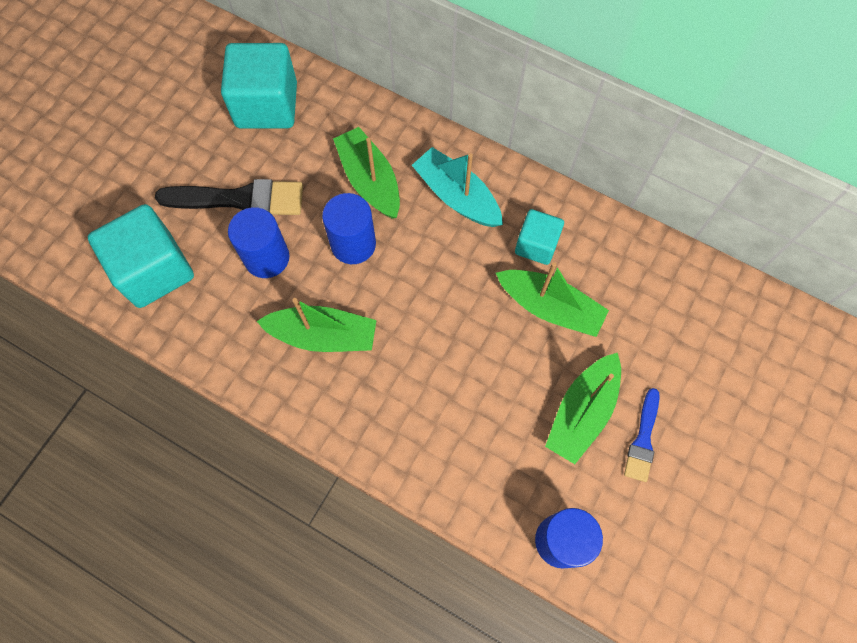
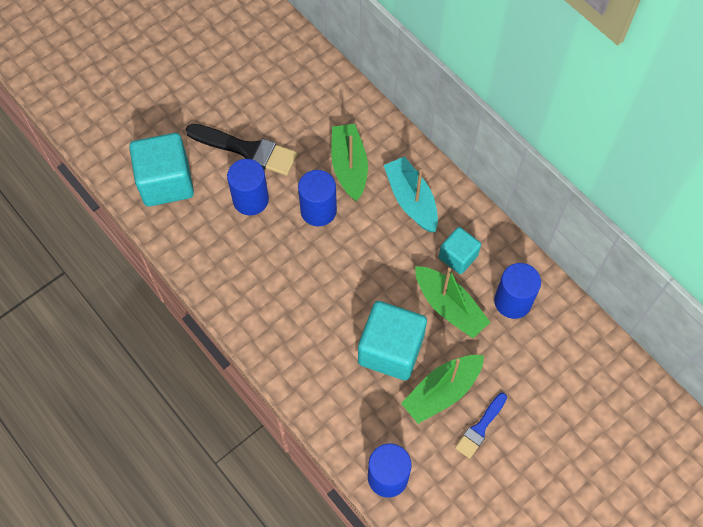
camera: 20 degrees right, 5 degrees down
turquoise cube [221,43,297,129] -> turquoise cube moved to [358,301,427,380]
green boat [257,298,376,352] -> none
none -> blue cylinder [494,263,541,319]

